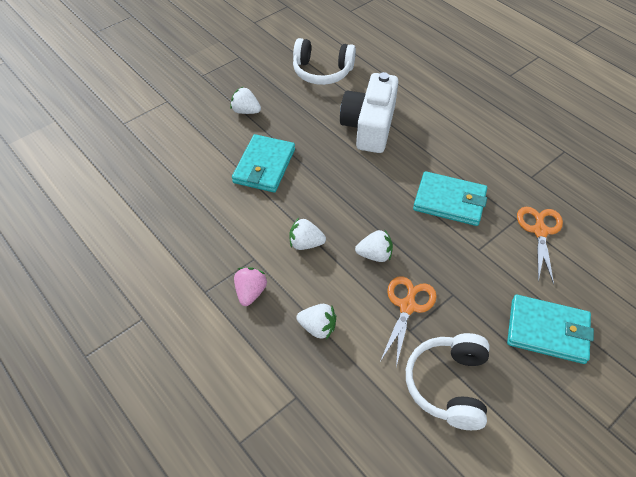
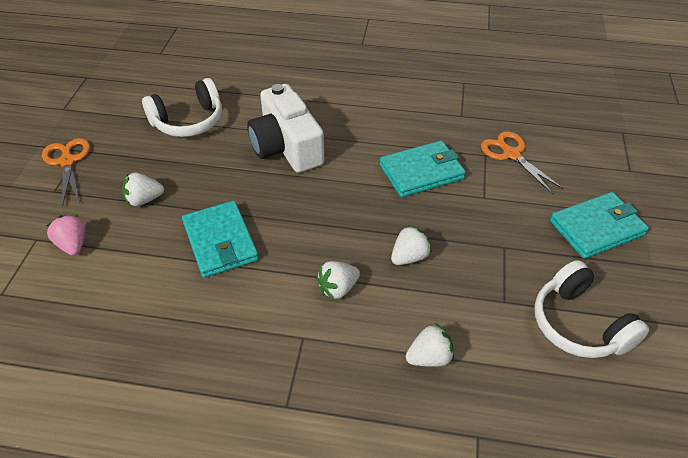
camera: 40 degrees left, 5 degrees down
pink strawberry [234,267,267,306] -> pink strawberry moved to [46,215,86,256]
orange scissors [380,276,437,367] -> orange scissors moved to [42,138,90,206]

